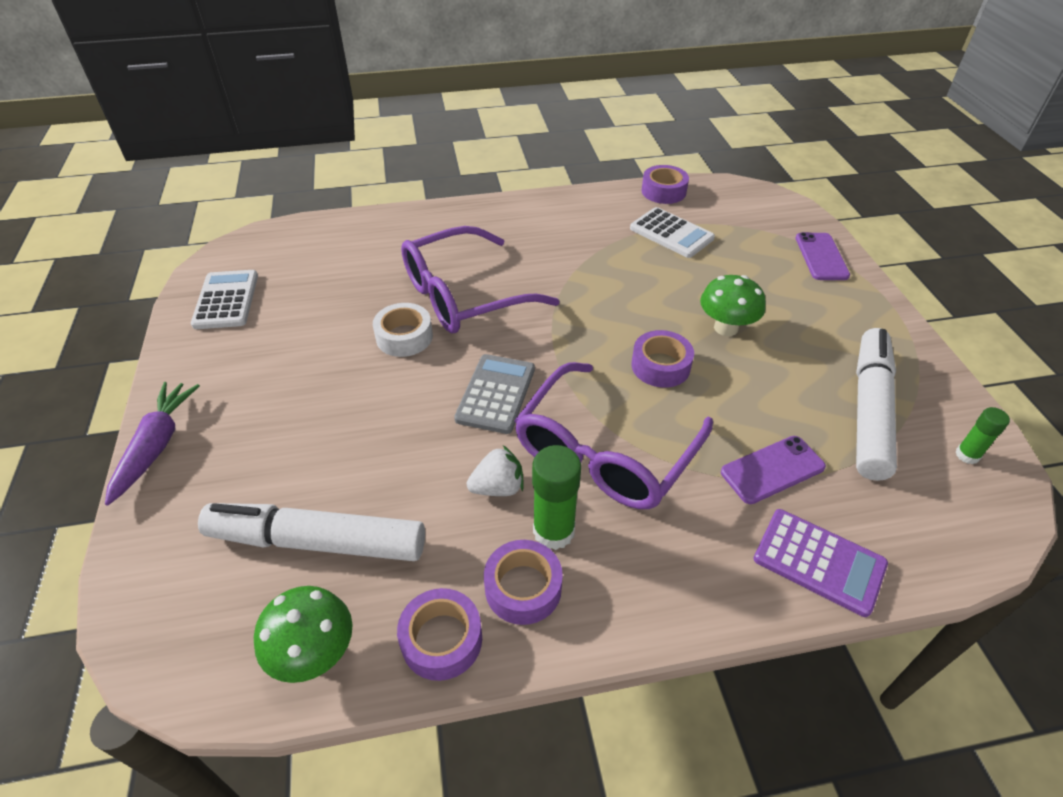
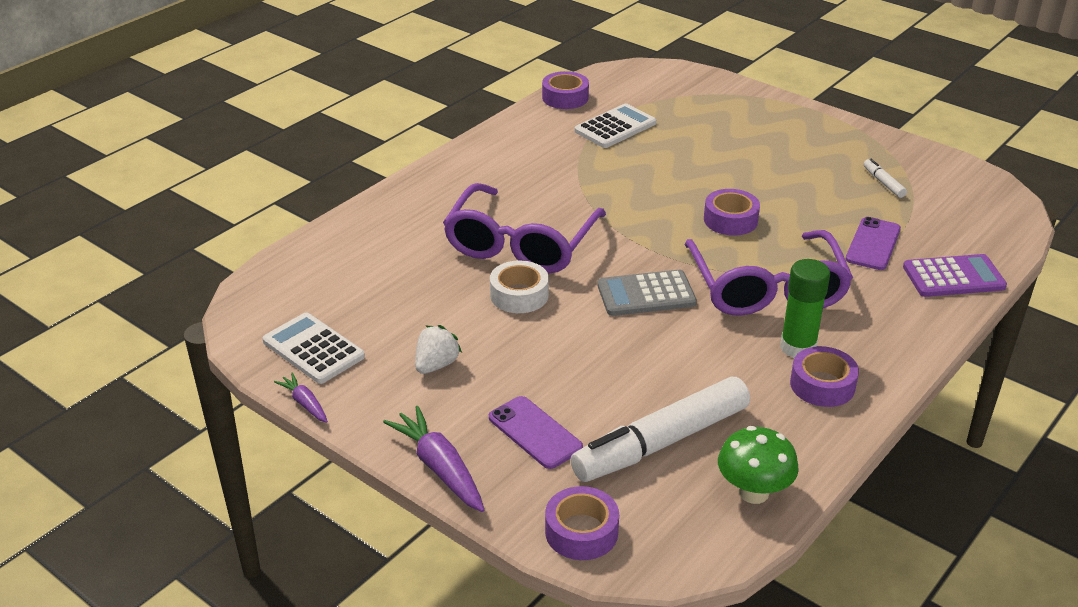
camera: 40 degrees left, 10 degrees down
purple tape [397,588,482,681] -> purple tape moved to [545,486,619,560]
grey calculator [454,354,535,434] -> grey calculator turned 75 degrees counterclockwise [597,270,697,316]
white strawberry [467,445,524,496] -> white strawberry moved to [415,325,462,374]
white calculator [630,207,715,258] -> white calculator turned 45 degrees counterclockwise [575,104,656,148]
green mushroom [700,275,766,336] -> none
purple phone [796,232,850,280] -> purple phone moved to [489,396,583,469]
white marker [856,328,897,481] -> white marker [864,159,907,198], size x0.40
green glue stick [955,407,1010,464] -> none
none -> purple carrot [274,373,328,423]

